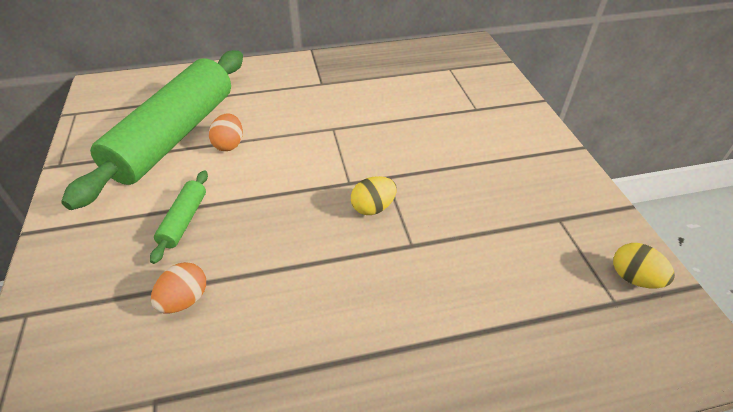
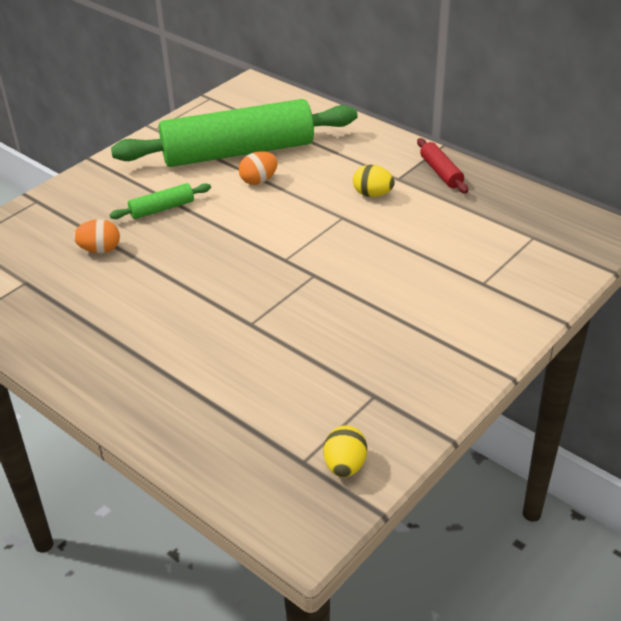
camera: 55 degrees right, 5 degrees down
yellow egg [351,176,397,215] -> yellow egg moved to [353,165,395,197]
none -> red rolling pin [417,138,468,193]

